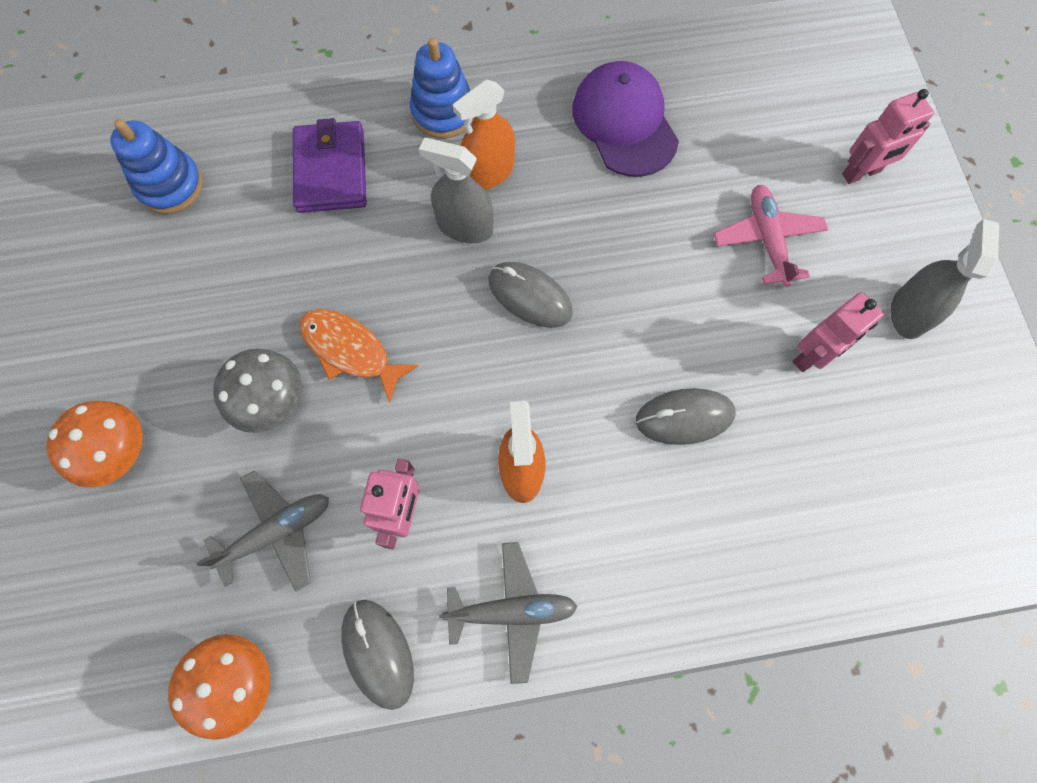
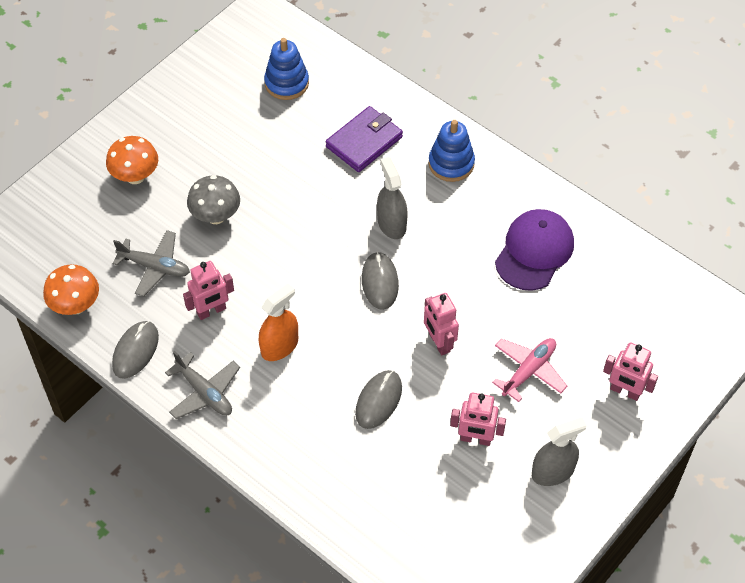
camera: 50 degrees right, 15 degrees down
orange fish [300,309,418,403] -> none
orange spray bottle [453,80,515,190] -> none
grey mouse [636,388,735,445] -> grey mouse turned 75 degrees clockwise [355,370,402,429]
none -> pink robot [424,293,459,356]

